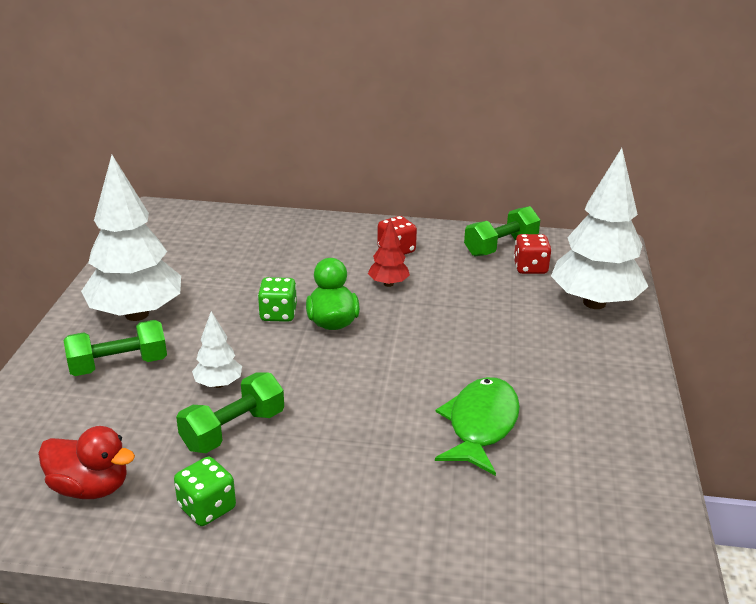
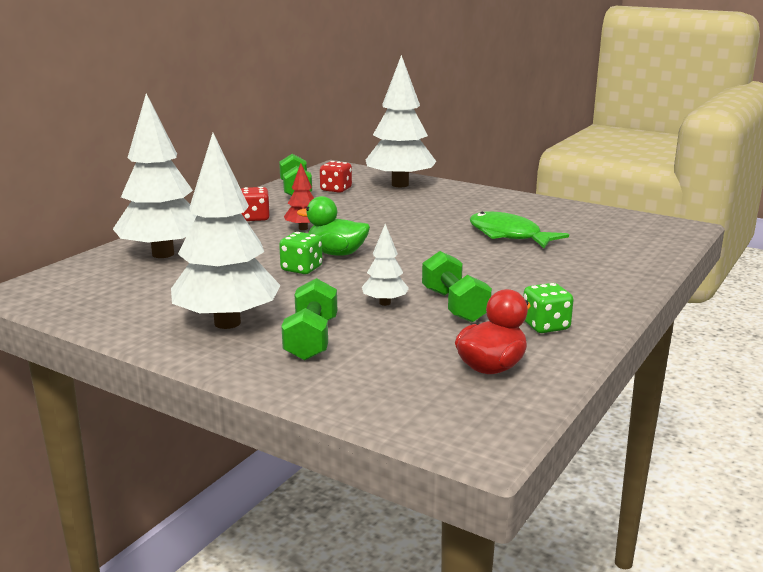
camera: 65 degrees left, 10 degrees down
none -> white tree [113,93,197,258]

